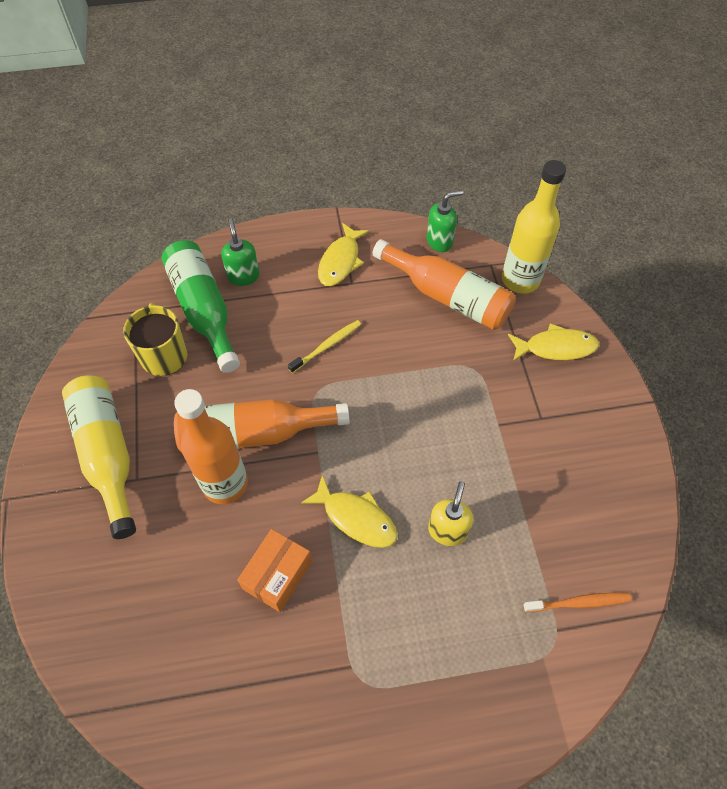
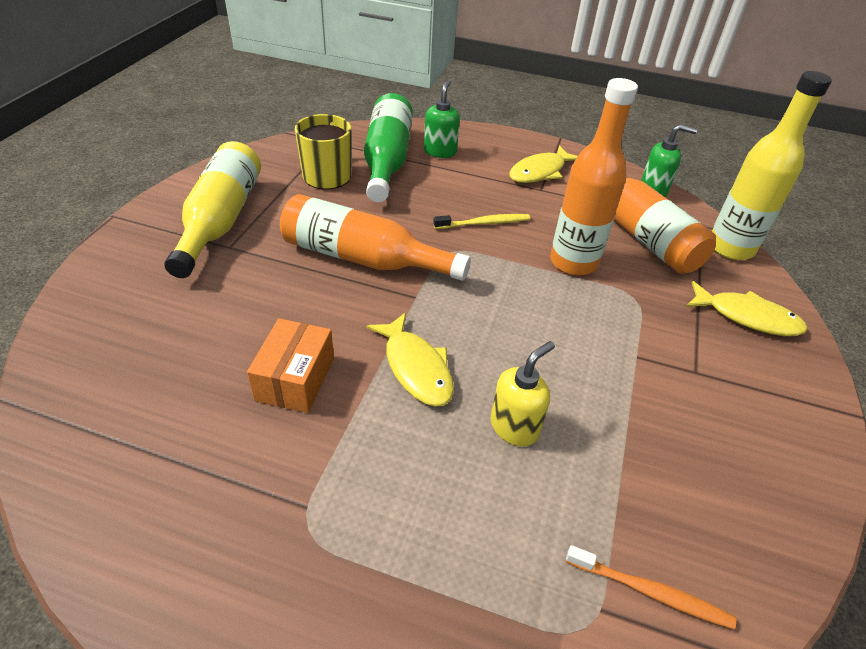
camera: 25 degrees right, 15 degrees down
orange bottle [174,389,248,504] -> orange bottle moved to [550,78,638,276]
orange box [237,529,312,612] -> orange box turned 45 degrees counterclockwise [247,318,334,413]

